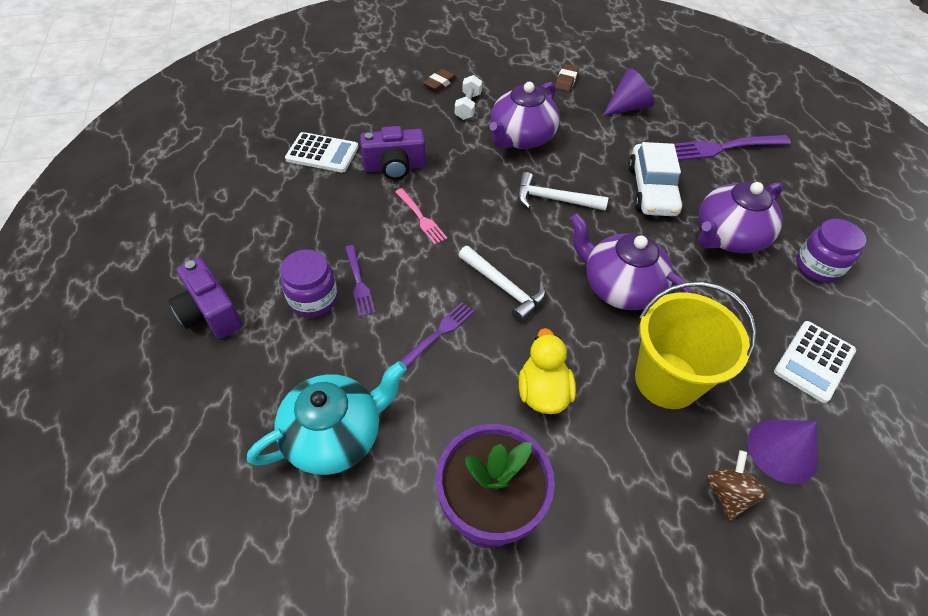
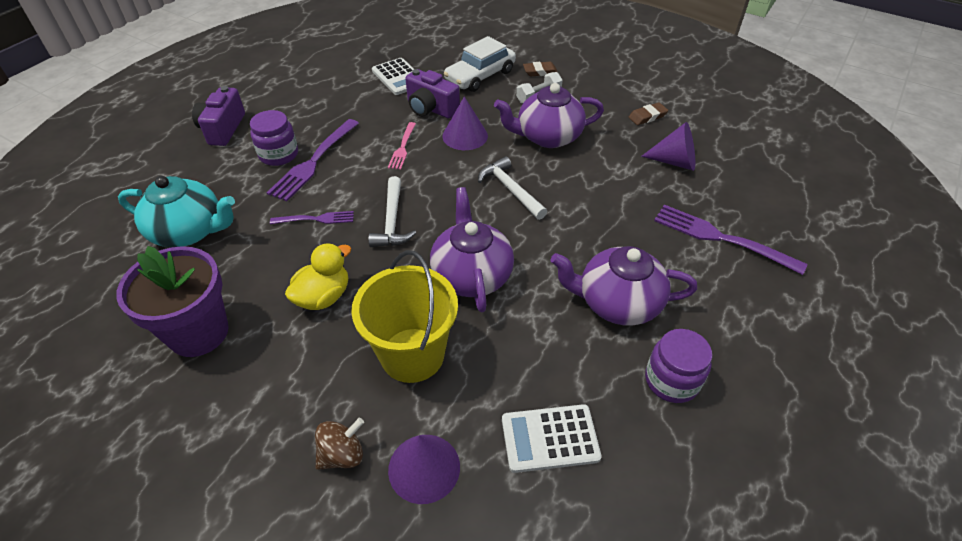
camera: 45 degrees right, 5 degrees down
purple fork [345,245,376,317] -> purple fork [266,119,359,201], size x1.74
white car [628,142,683,216] -> white car moved to [444,36,516,92]
none -> purple cone [443,96,488,150]

